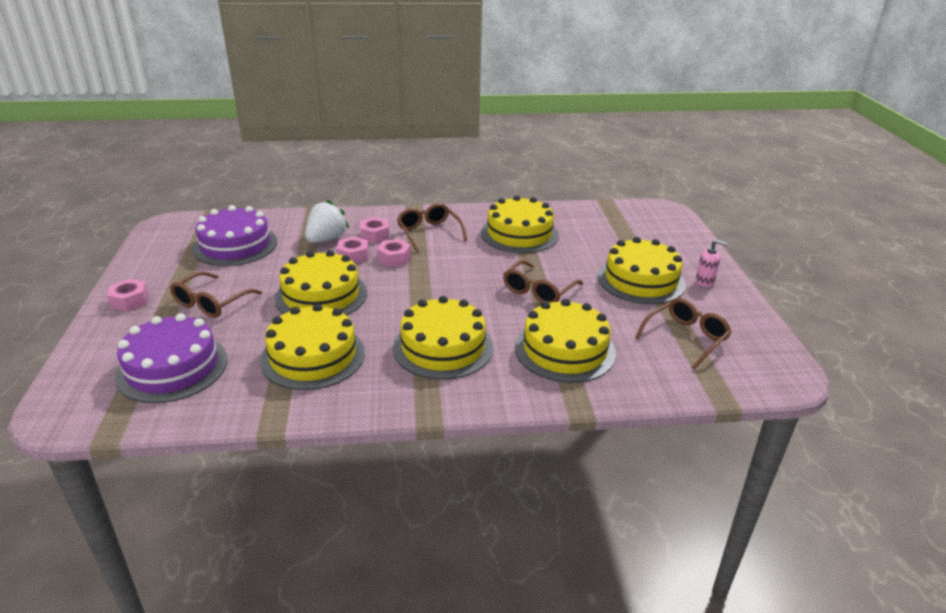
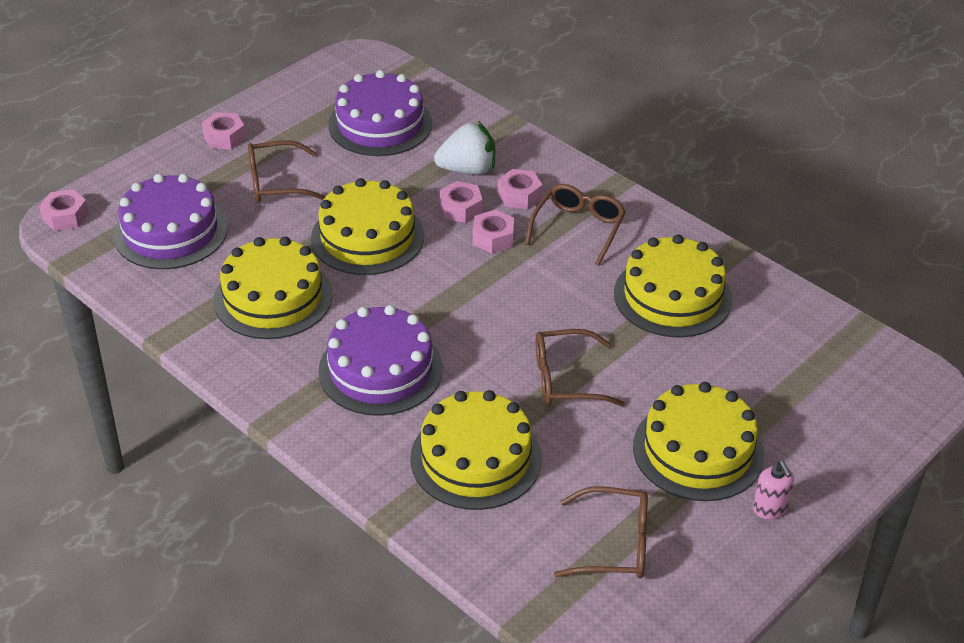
camera: 50 degrees right, 10 degrees up
yellow cake [393,296,493,380] -> purple cake [318,305,443,416]
none -> pink nut [39,189,89,231]

